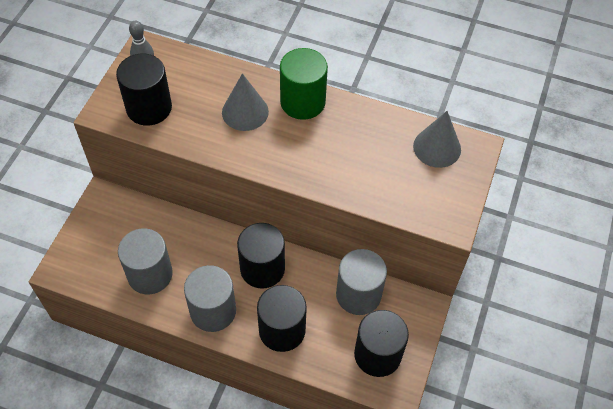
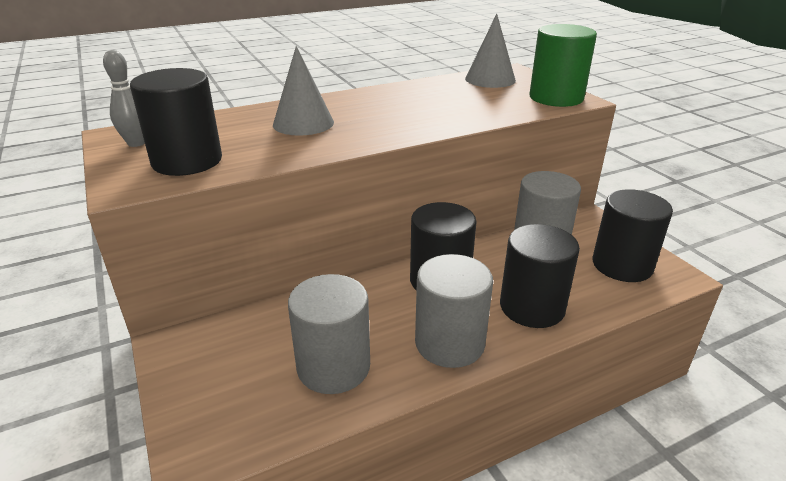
camera: 45 degrees left, 25 degrees down
green cylinder [280,48,328,120] -> green cylinder moved to [529,24,597,107]

